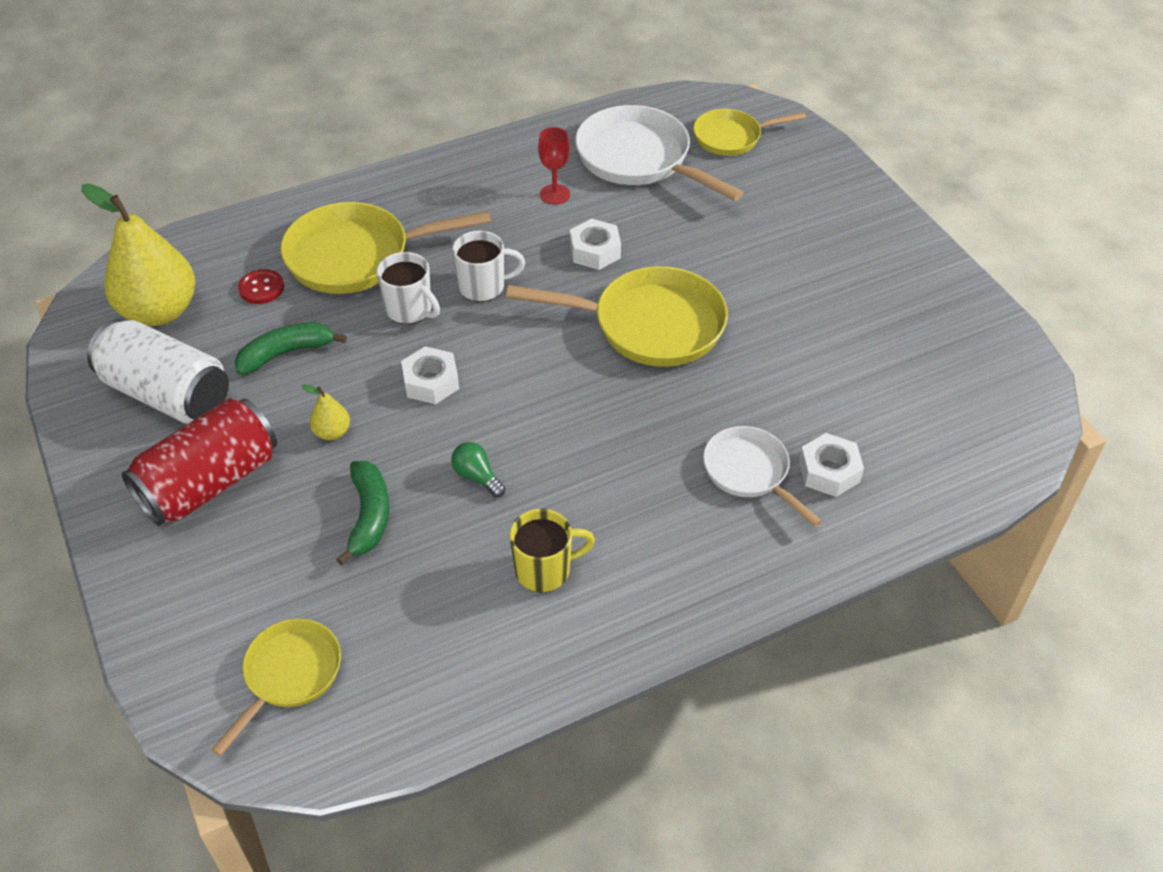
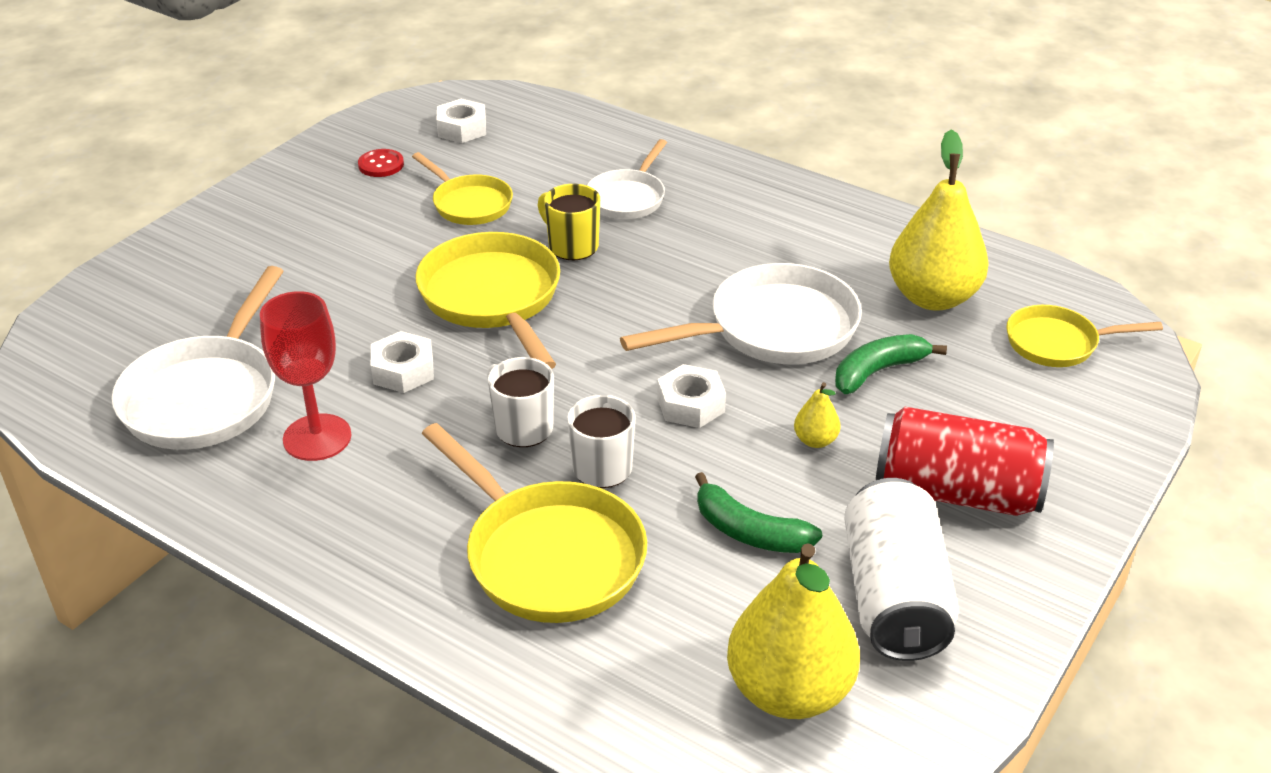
camera: 120 degrees left, 10 degrees down
red button [238,269,284,304] -> red button moved to [358,149,404,177]
green light bulb [451,442,505,497] -> white pan [620,263,862,364]
yellow mug [509,509,595,593] -> yellow mug moved to [538,184,600,260]
red goblet [538,127,570,205] -> red goblet [260,291,351,461], size x1.61
yellow pan [693,109,806,156] -> yellow pan moved to [412,152,513,225]
white nut [799,433,864,497] -> white nut moved to [436,99,486,143]
none -> yellow pear [889,130,989,311]

